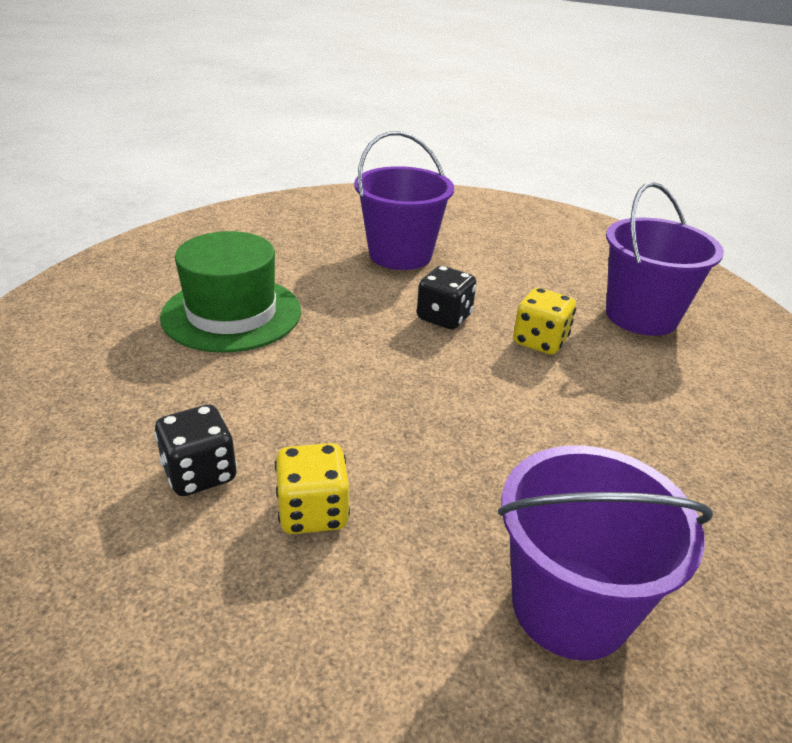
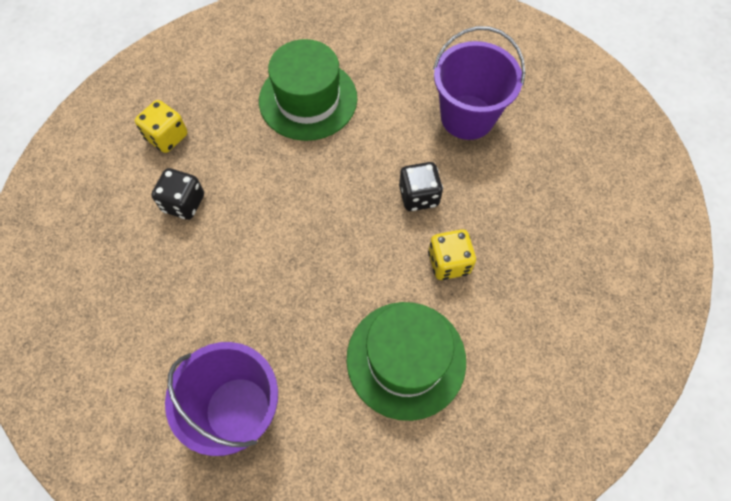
camera: 50 degrees right, 30 degrees up
yellow dice [275,443,350,534] -> yellow dice moved to [135,100,188,153]
purple bucket [606,182,724,336] -> none
none -> green hat [346,302,466,421]

